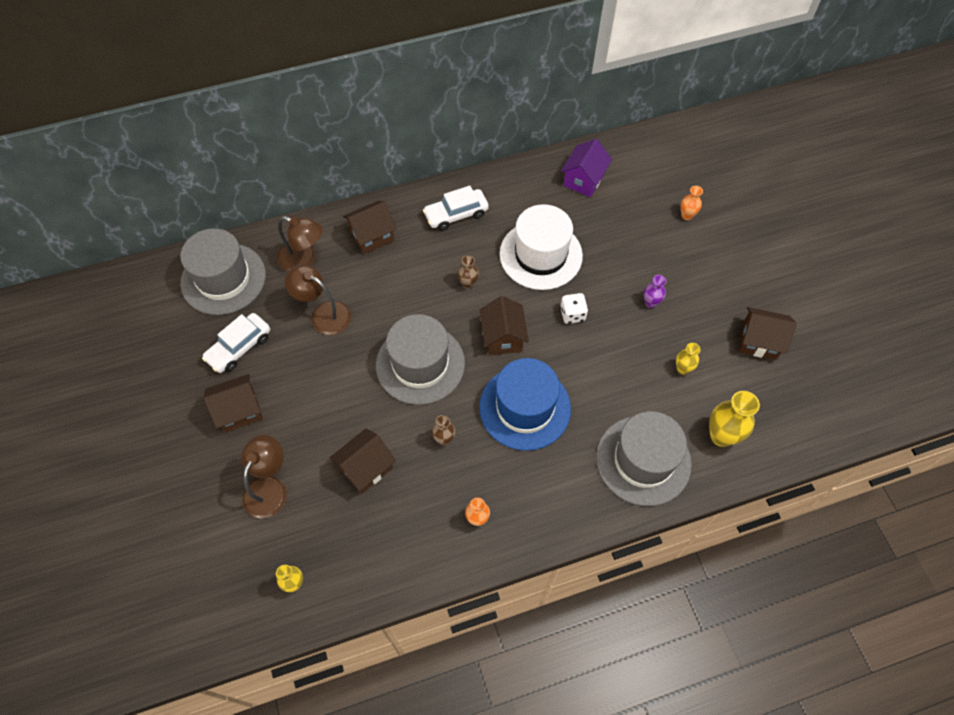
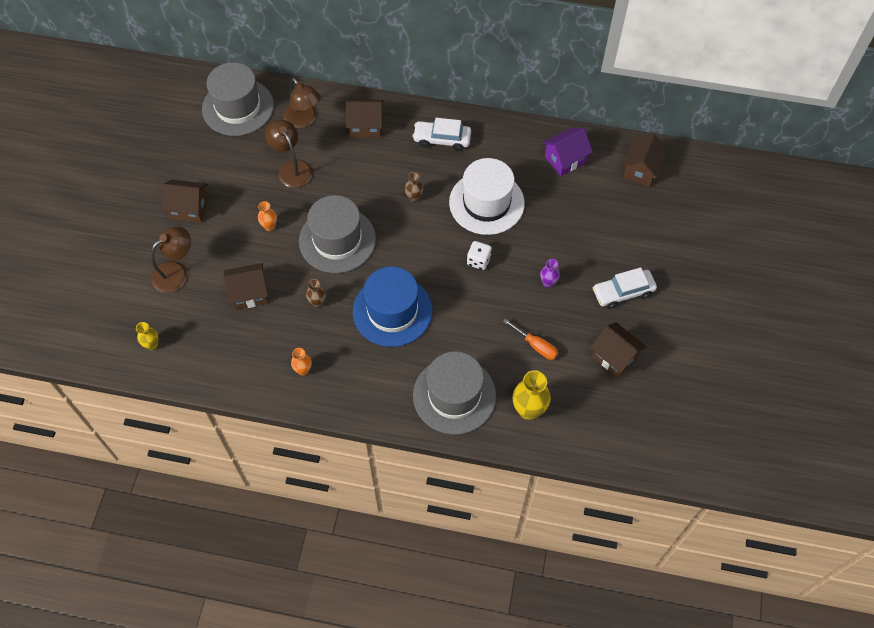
camera: 30 degrees right, 0 degrees up
white car [202,313,270,373] -> white car moved to [593,267,657,309]
brown house [480,296,529,355] -> brown house moved to [622,134,668,187]
yellow vase [676,343,701,375] -> orange screwdriver [503,318,558,360]
orange vase [681,186,703,220] -> orange vase moved to [258,201,277,231]

